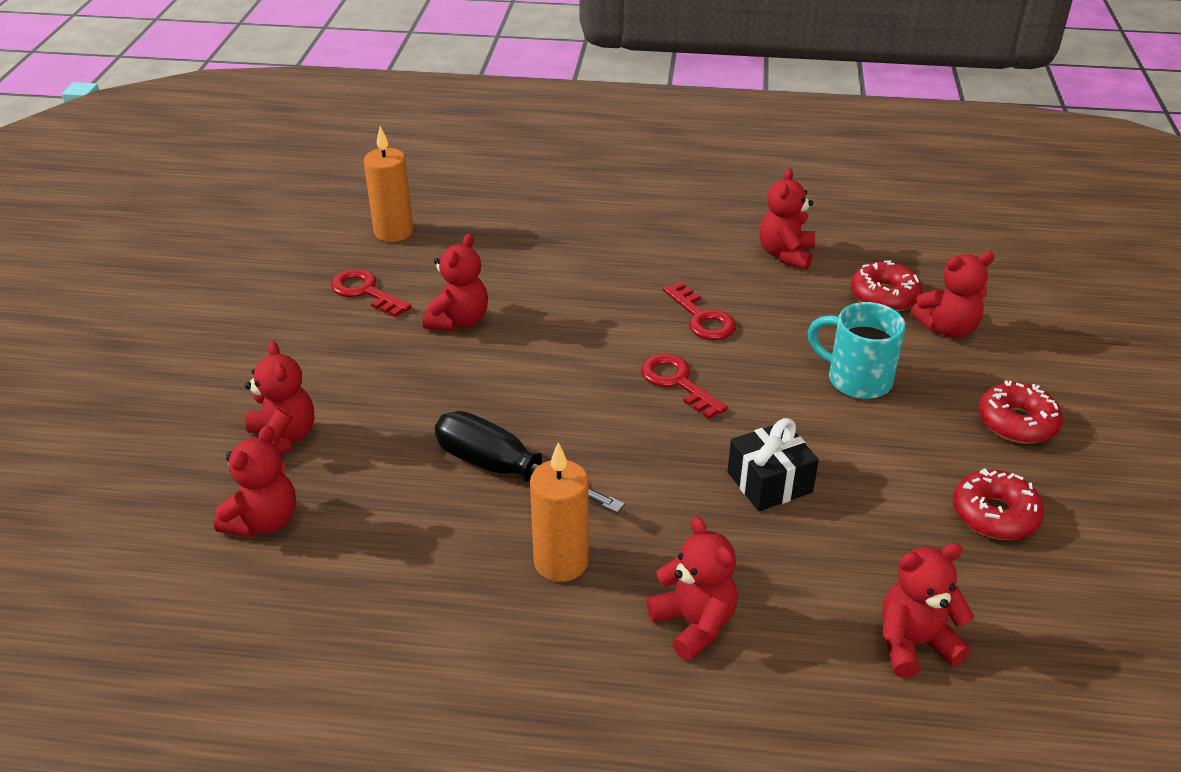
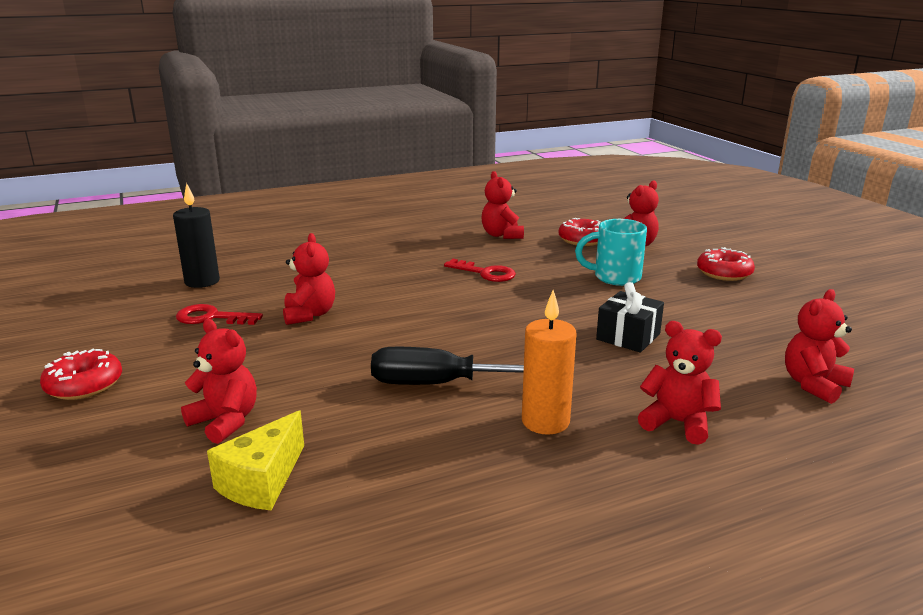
camera: 30 degrees left, 15 degrees down
red teddy bear [214,425,296,537] -> yellow cheese [207,410,304,510]
orange candle [364,126,413,242] -> black candle [173,183,220,288]
red key [641,354,728,419] -> none
red donut [953,468,1044,540] -> red donut moved to [40,349,122,400]

